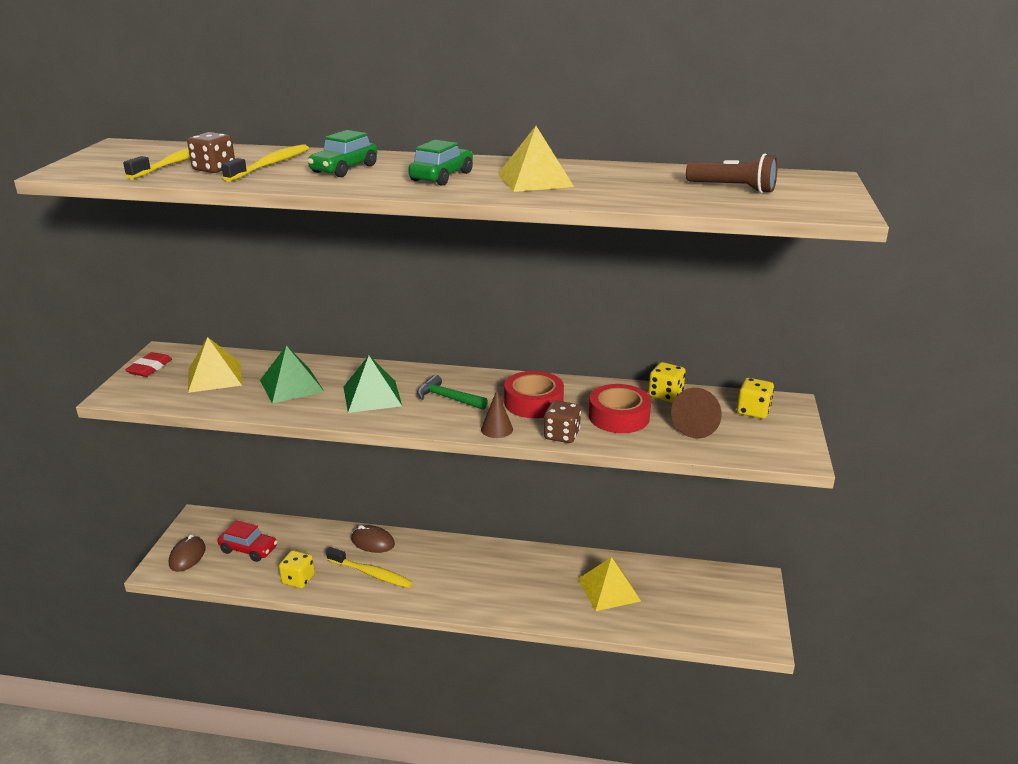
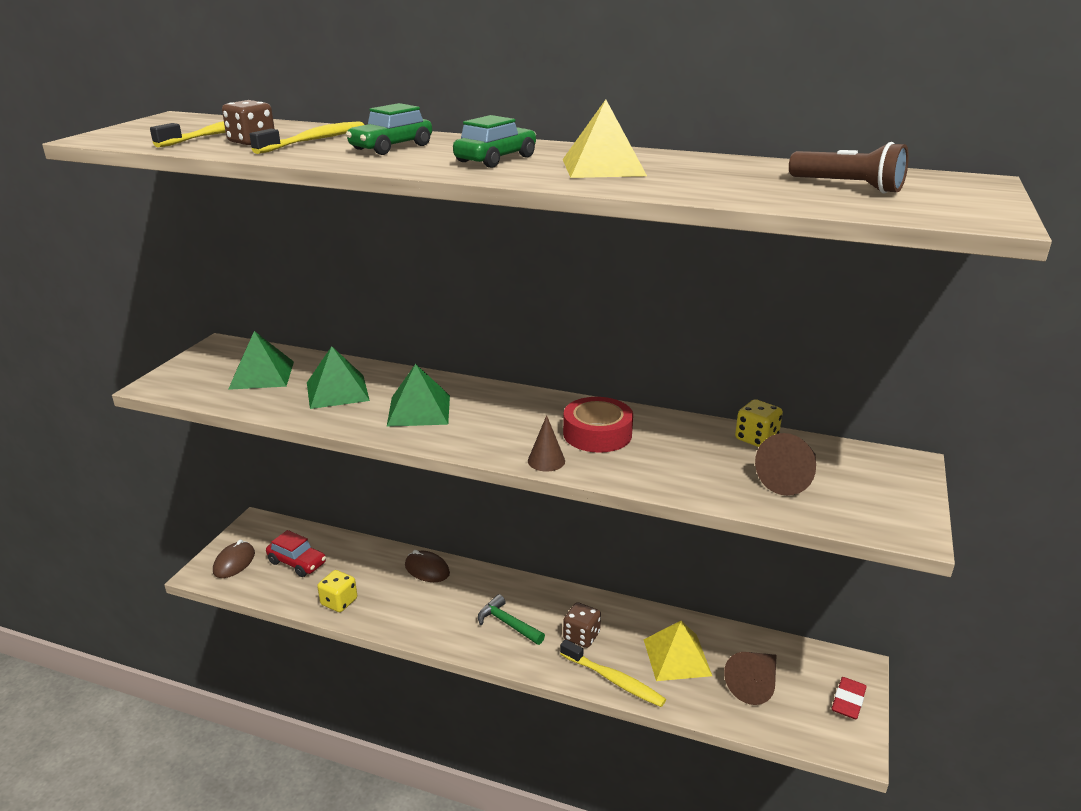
camera: 10 degrees right, 0 degrees up
red eraser [125,352,172,377] -> red eraser moved to [832,677,867,719]
yellow pyramid [188,337,242,393] -> green pyramid [228,331,294,390]
yellow toothbrush [326,547,413,588] -> yellow toothbrush moved to [560,639,666,707]
green hammer [417,375,488,410] -> green hammer moved to [478,594,545,645]
brown dice [544,400,581,443] -> brown dice moved to [563,602,601,648]
red tape [589,384,651,433] -> none
yellow dice [737,378,774,419] -> none
none -> brown cone [724,652,777,705]

